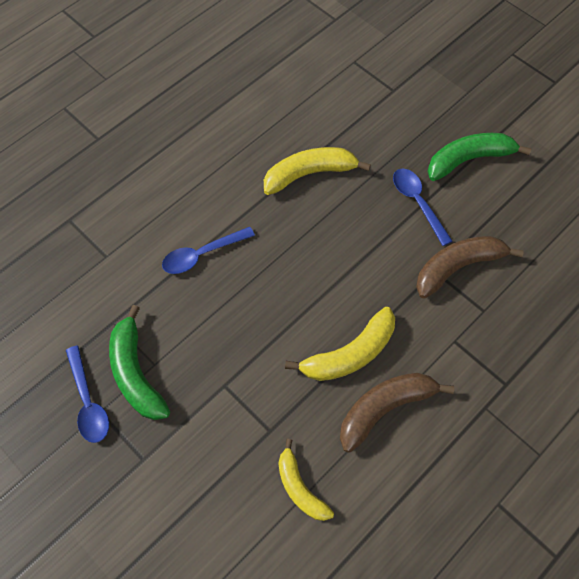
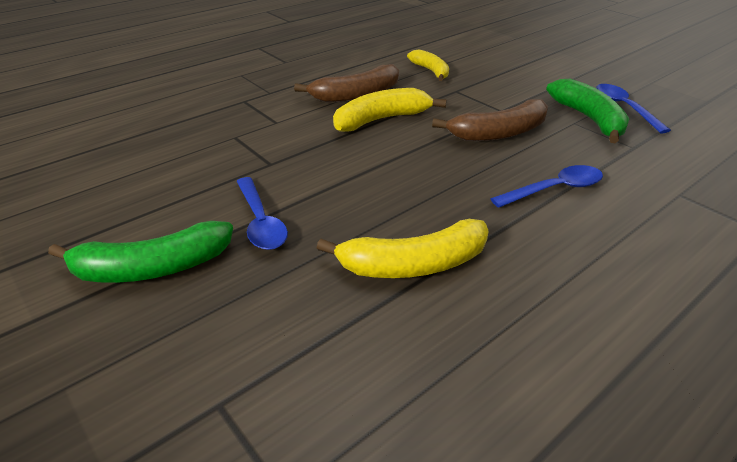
camera: 175 degrees left, 25 degrees down
brown banana [416,236,524,299] -> brown banana moved to [432,99,548,141]

